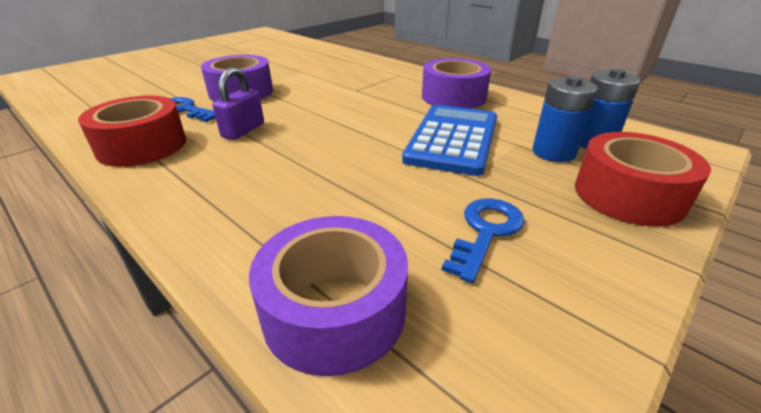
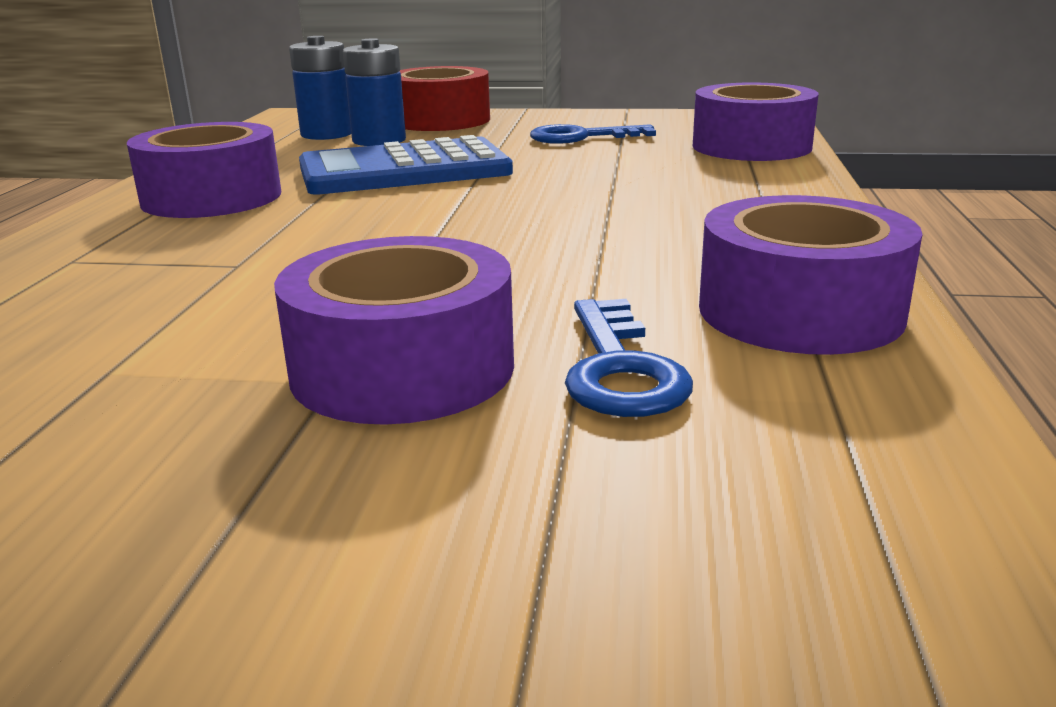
camera: 125 degrees left, 10 degrees down
red tape [78,95,186,167] -> purple tape [699,195,922,355]
purple padlock [213,67,264,140] -> none

